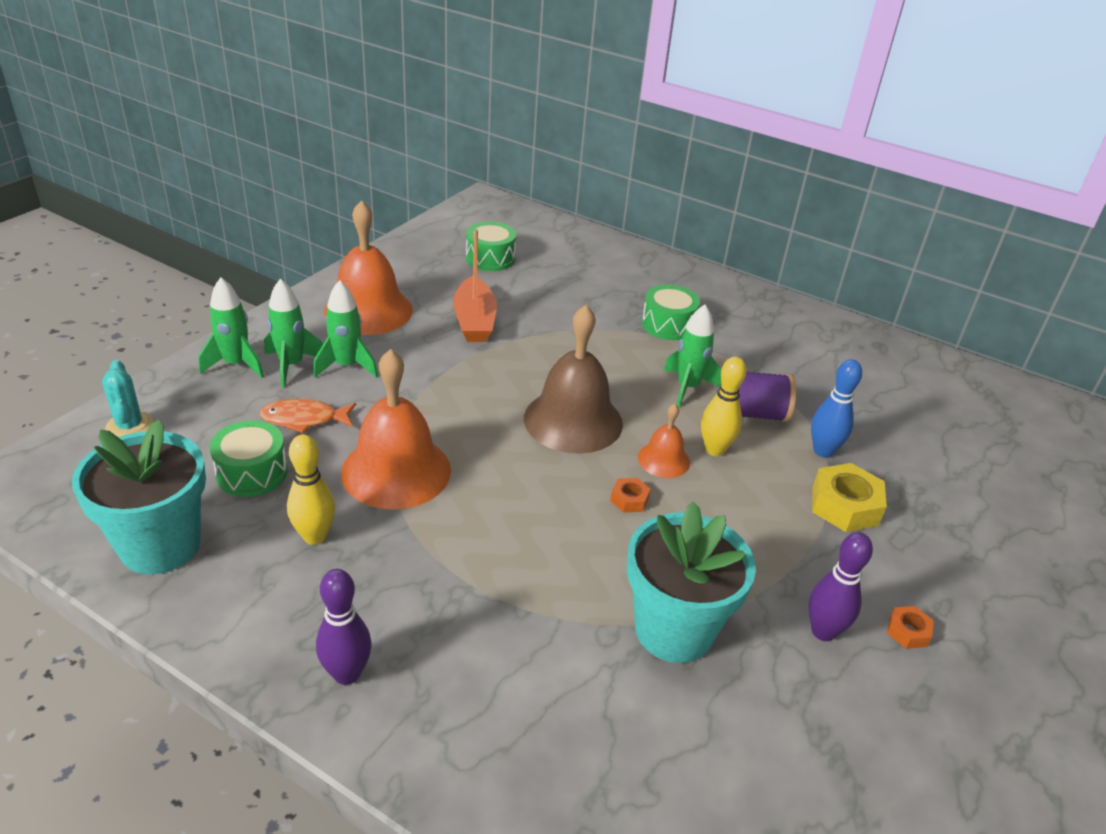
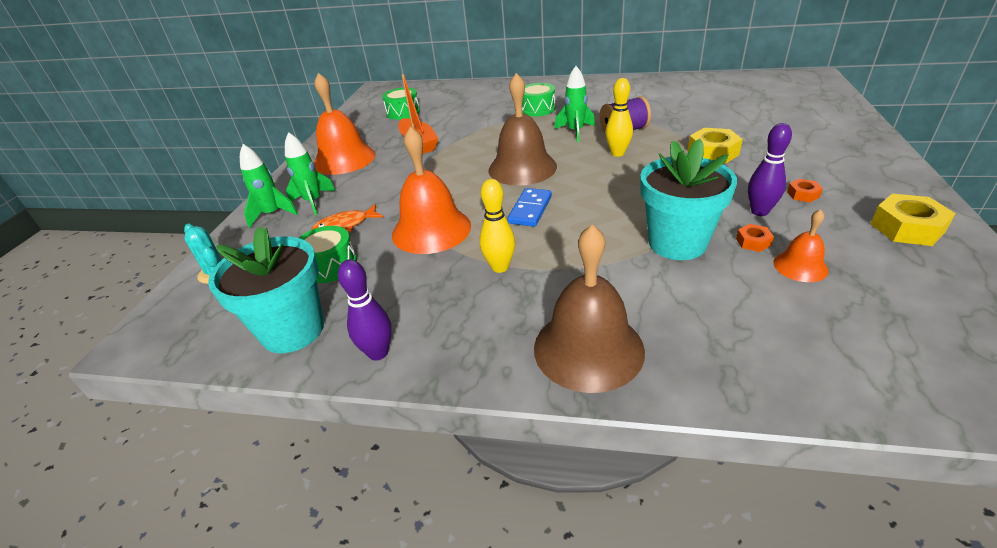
camera: 15 degrees left, 0 degrees up
yellow bowling pin [287,434,335,545] -> yellow bowling pin moved to [480,179,515,273]
green rocket [313,280,378,378] -> none
purple bowling pin [316,569,372,685] -> purple bowling pin moved to [338,259,392,361]
orange nut [610,478,651,513] -> orange nut moved to [736,224,774,252]
orange bell [638,404,690,478] -> orange bell moved to [773,209,829,282]
blue bowling pin [811,359,862,458] -> none
none -> blue domino [507,188,552,227]
none -> brown bell [534,224,645,393]
none -> yellow nut [871,193,956,246]

